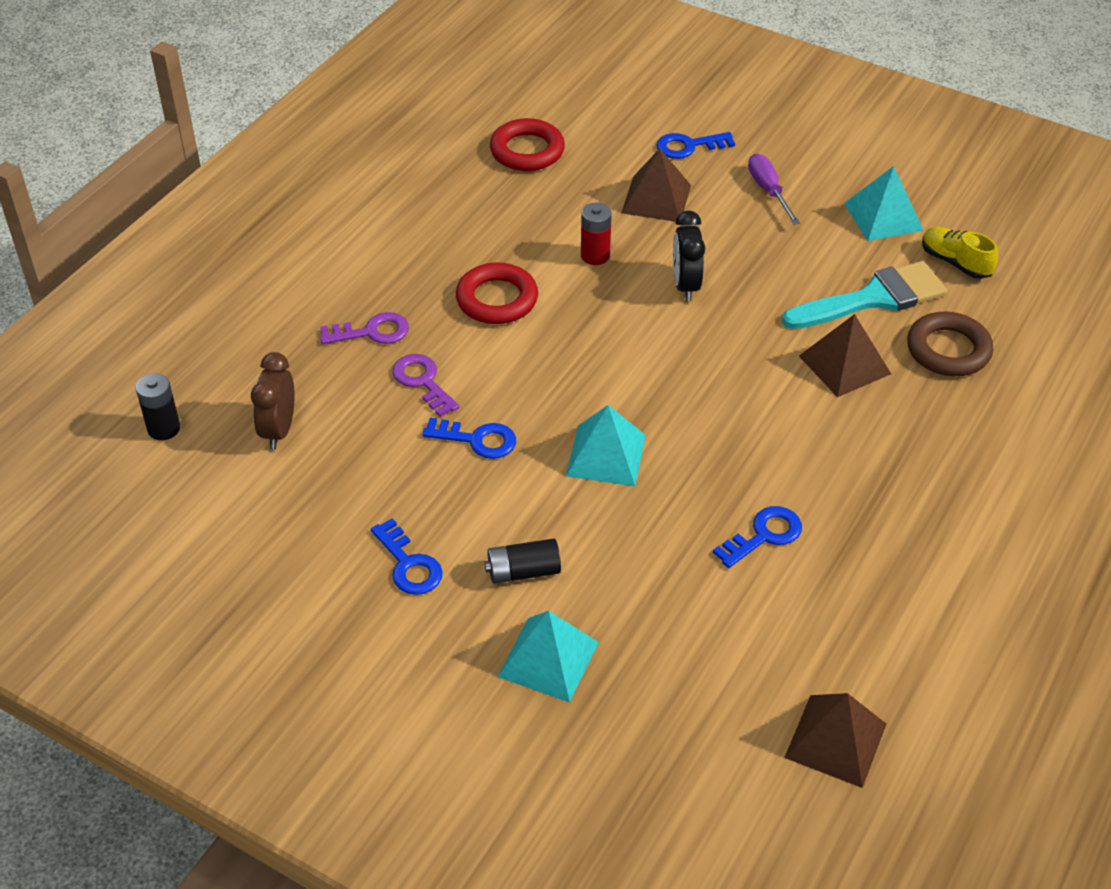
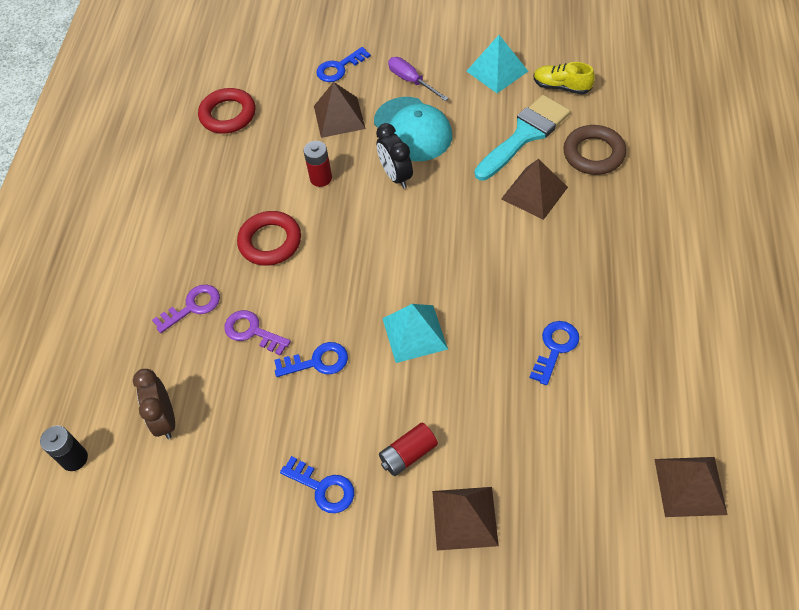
camera: 20 degrees left, 10 degrees up
black battery [485,538,561,584] -> red battery [379,423,438,476]
turquoise pyramid [498,611,599,702] -> brown pyramid [432,487,499,551]
none -> turquoise cap [374,97,452,161]

